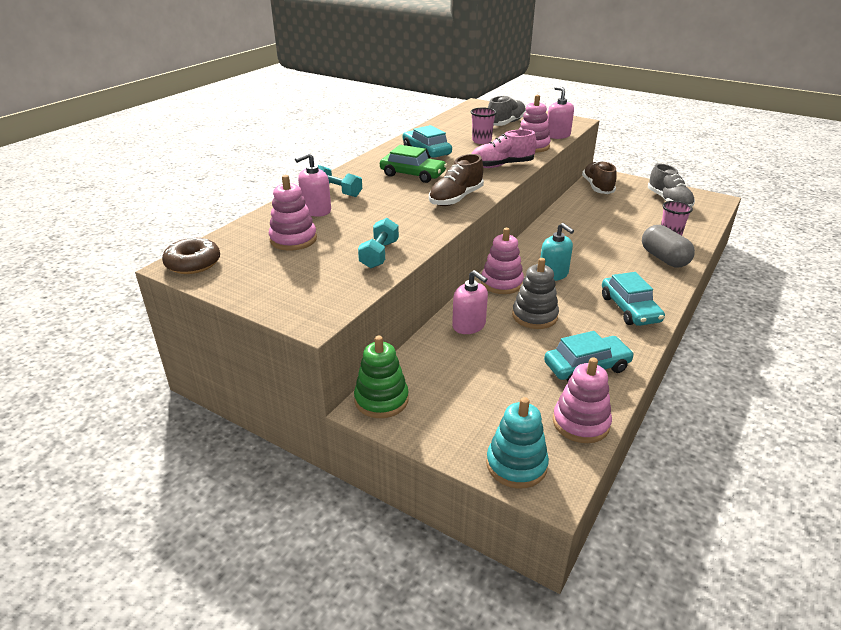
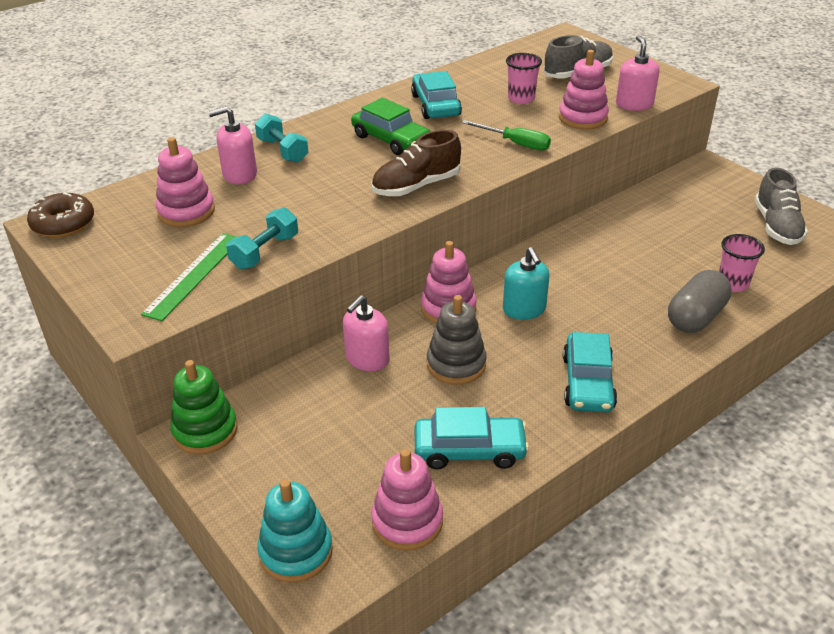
camera: 20 degrees right, 5 degrees up
pink soap dispenser [452,270,488,334] -> pink soap dispenser turned 60 degrees clockwise [343,295,390,371]
pink shoe [471,129,537,168] -> green screwdriver [462,120,551,151]
brown shoe [582,161,617,194] -> none
grey capsule [642,225,695,267] -> grey capsule turned 45 degrees clockwise [668,270,732,333]
none -> green ruler [141,233,237,321]

